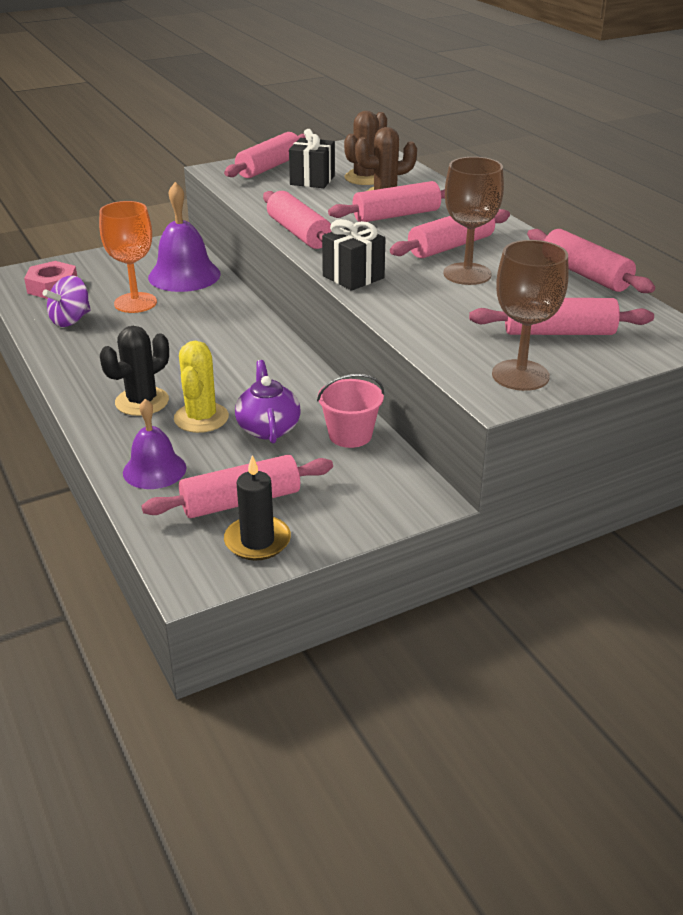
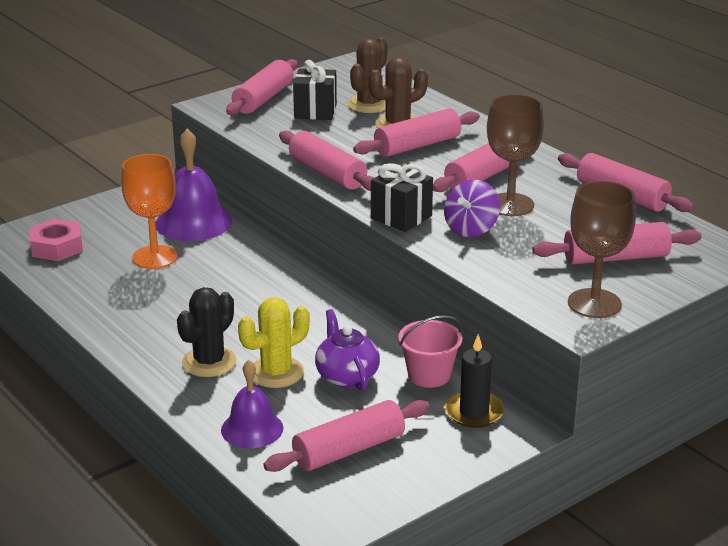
camera: 10 degrees left, 5 degrees down
purple spinning top [43,276,91,327] -> purple spinning top moved to [444,179,500,237]
yellow cactus [174,341,229,433] -> yellow cactus turned 60 degrees clockwise [238,297,310,388]
black candle [224,455,291,560] -> black candle moved to [445,334,504,428]

